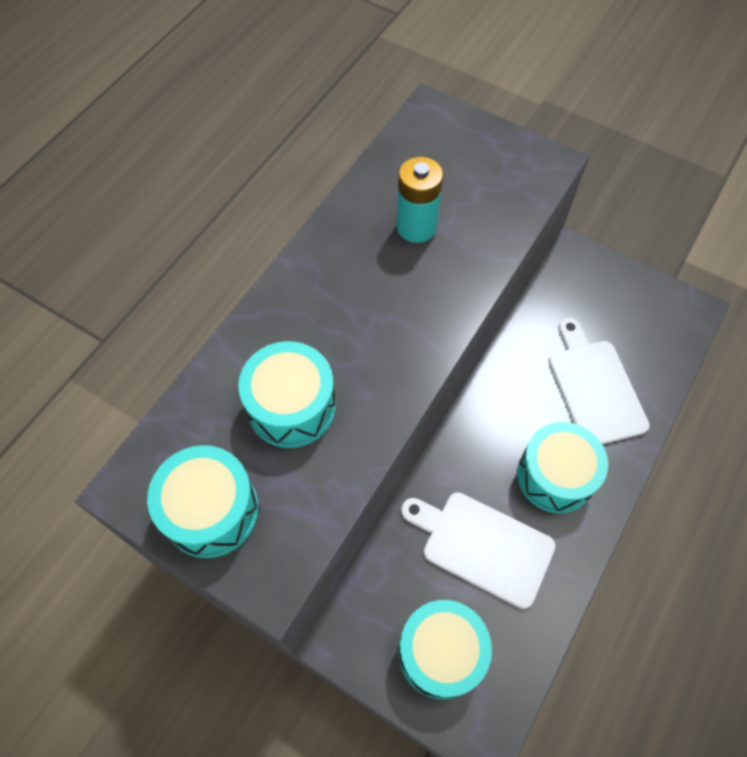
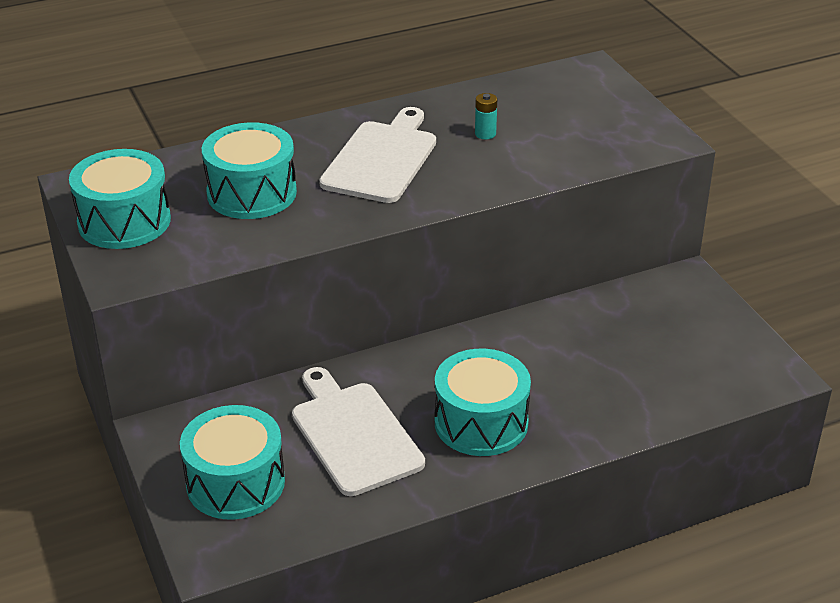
camera: 35 degrees right, 25 degrees down
turquoise battery [396,156,443,243] -> turquoise battery [475,93,497,139], size x0.49
white cutting board [548,318,650,444] -> white cutting board moved to [319,107,436,203]

